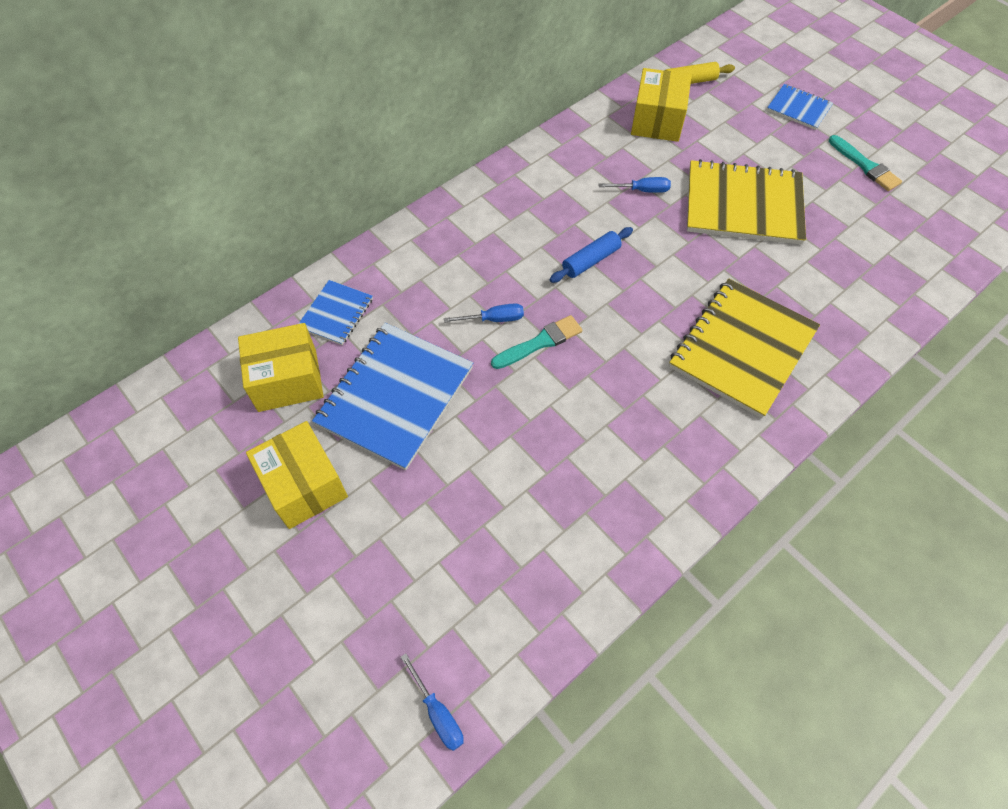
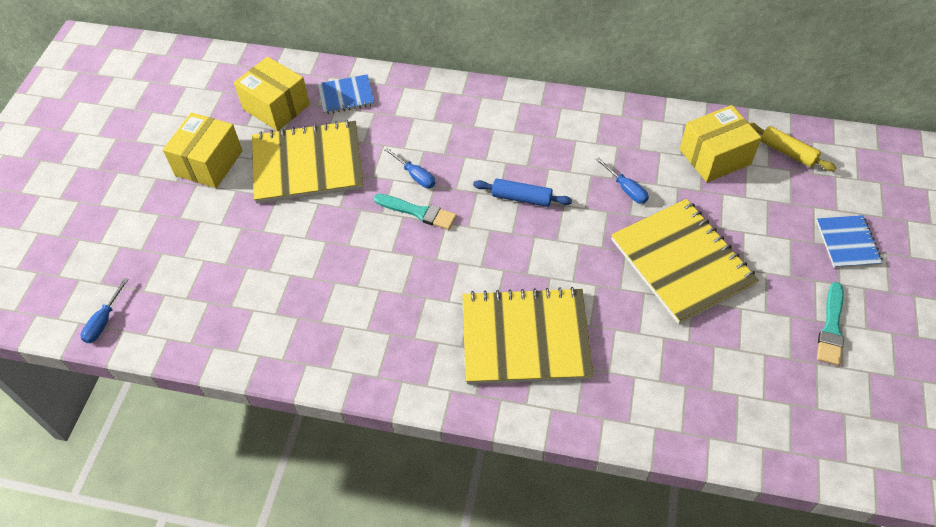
camera: 55 degrees right, 5 degrees down
blue notebook [312,323,473,470] -> yellow notebook [252,120,364,204]

